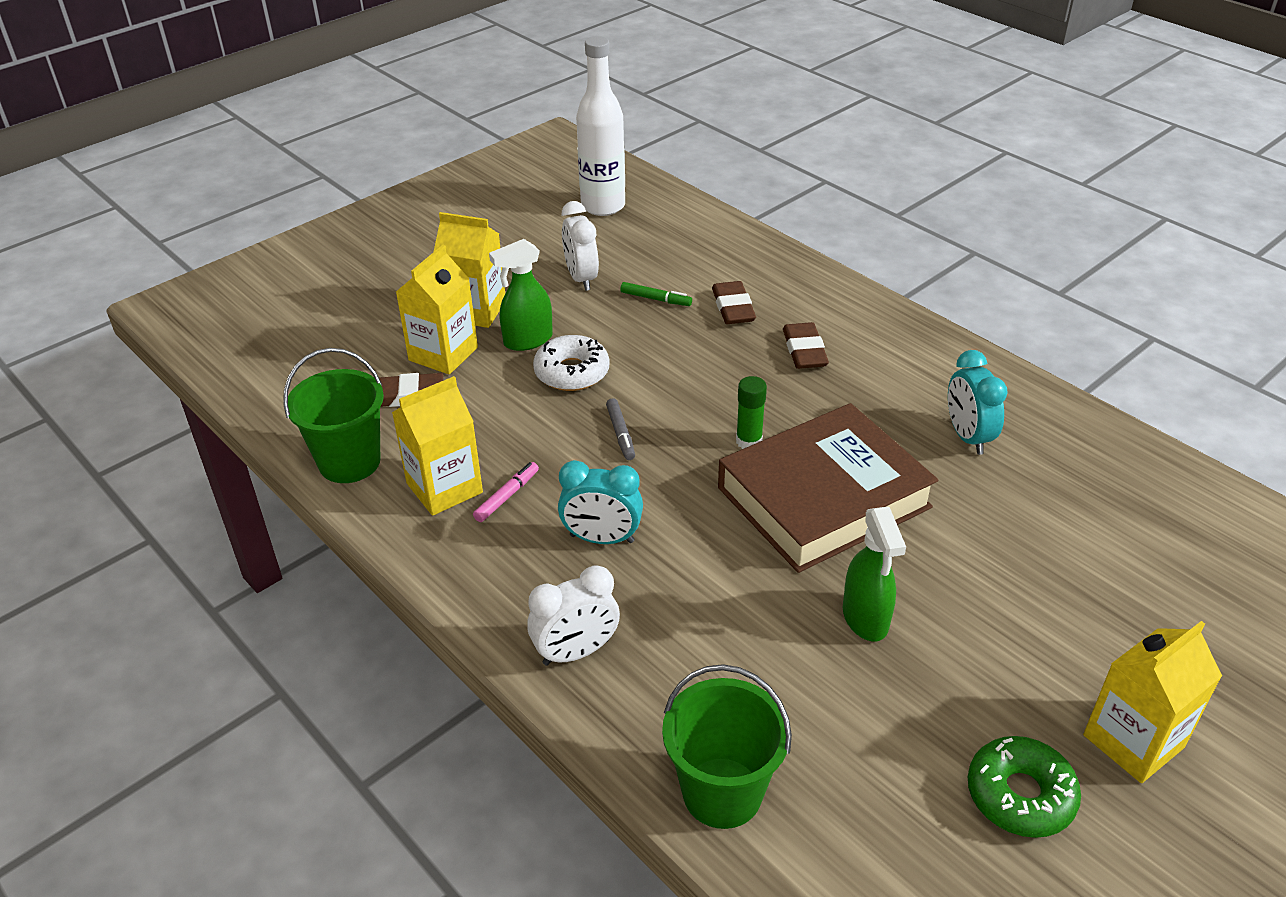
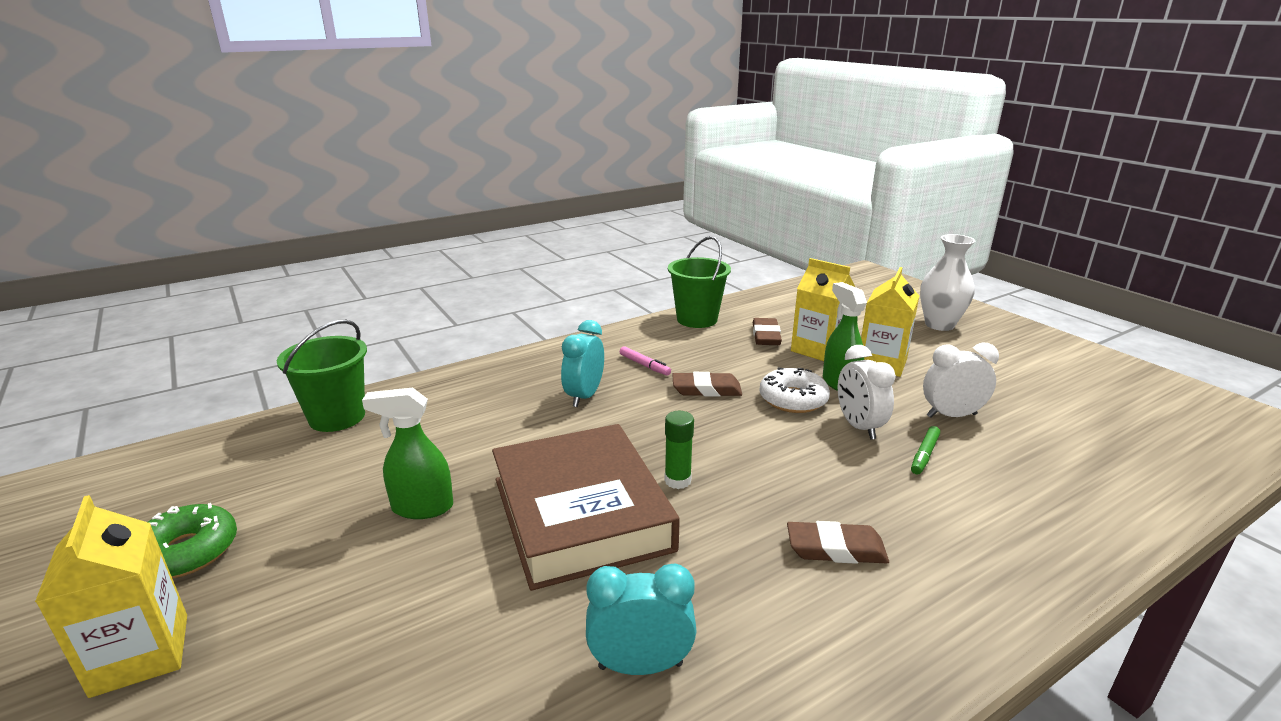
camera: 100 degrees right, 15 degrees down
yellow carton [392,376,483,516] -> none
white clock [527,565,620,666] -> white clock moved to [838,345,896,440]
white bottle [576,36,625,216] -> none
grey marker [606,398,635,460] -> none
brown eraser [712,281,756,324] -> brown eraser moved to [672,372,742,397]
none -> white vase [920,234,975,331]

